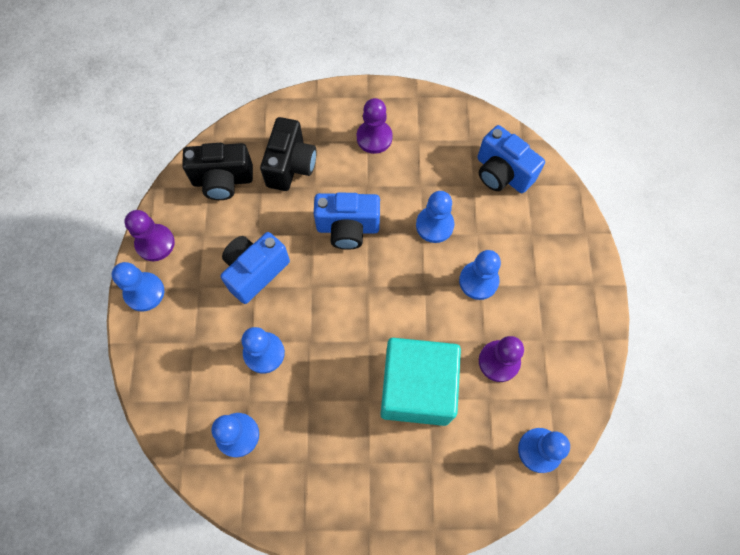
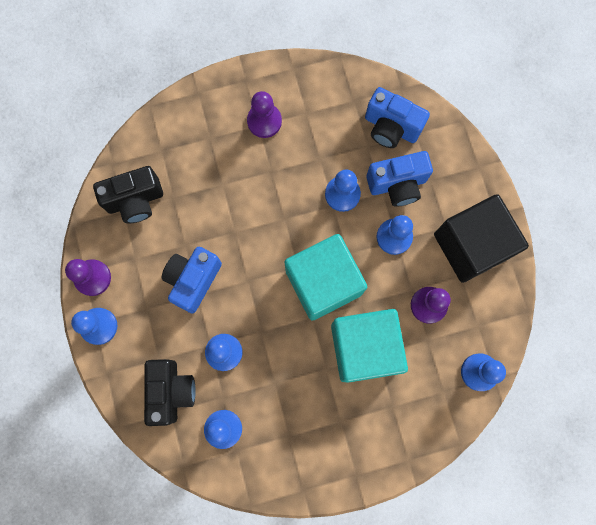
camera: 15 degrees left, 10 degrees up
black camera [260,117,316,191] -> black camera moved to [144,359,196,426]
blue camera [314,192,380,250] -> blue camera moved to [366,151,433,207]
none -> turquoise cube [285,234,367,321]
none -> black cube [434,194,529,283]

